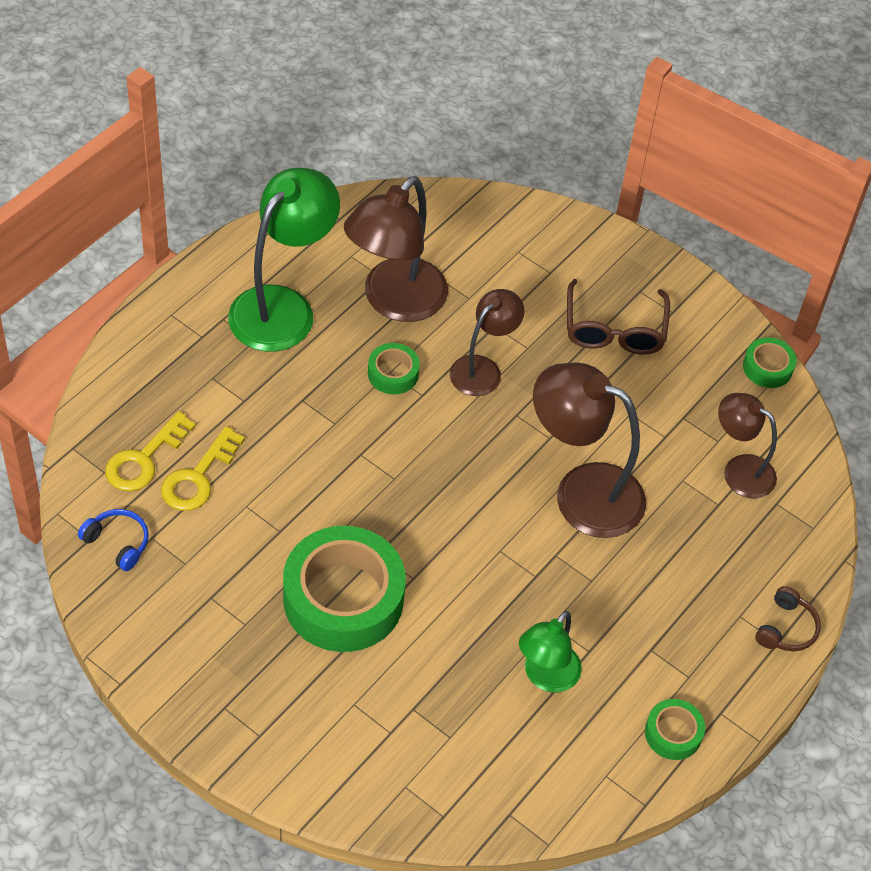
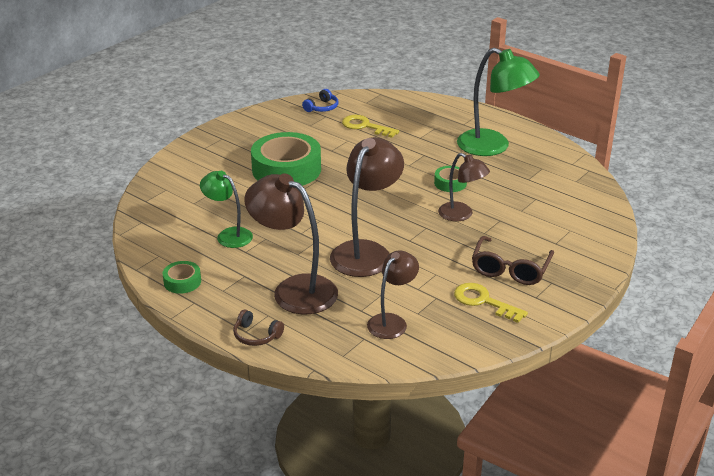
camera: 95 degrees right, 20 degrees down
yellow key [105,411,196,491] -> yellow key moved to [454,283,528,323]
brown lamp [344,176,448,322] -> brown lamp moved to [244,173,338,314]
brown glasses [567,279,670,355] -> brown glasses turned 75 degrees counterclockwise [472,236,554,285]
green tape [743,337,796,388] -> none

